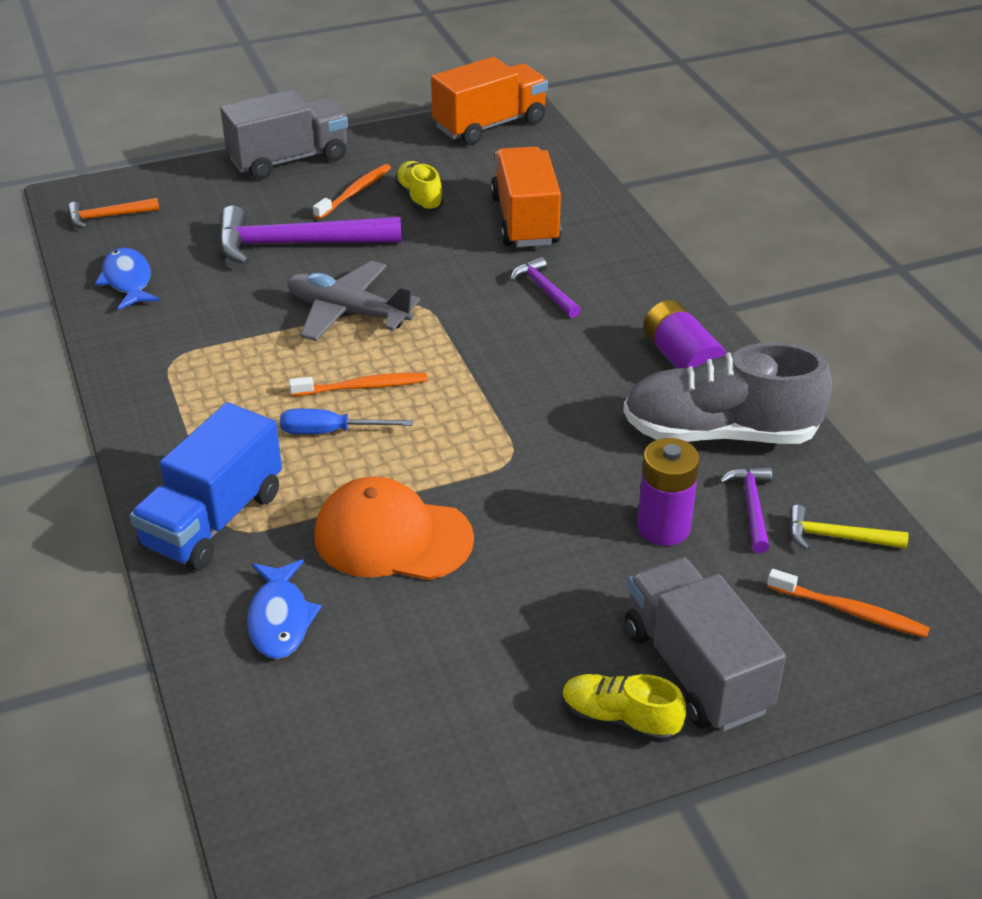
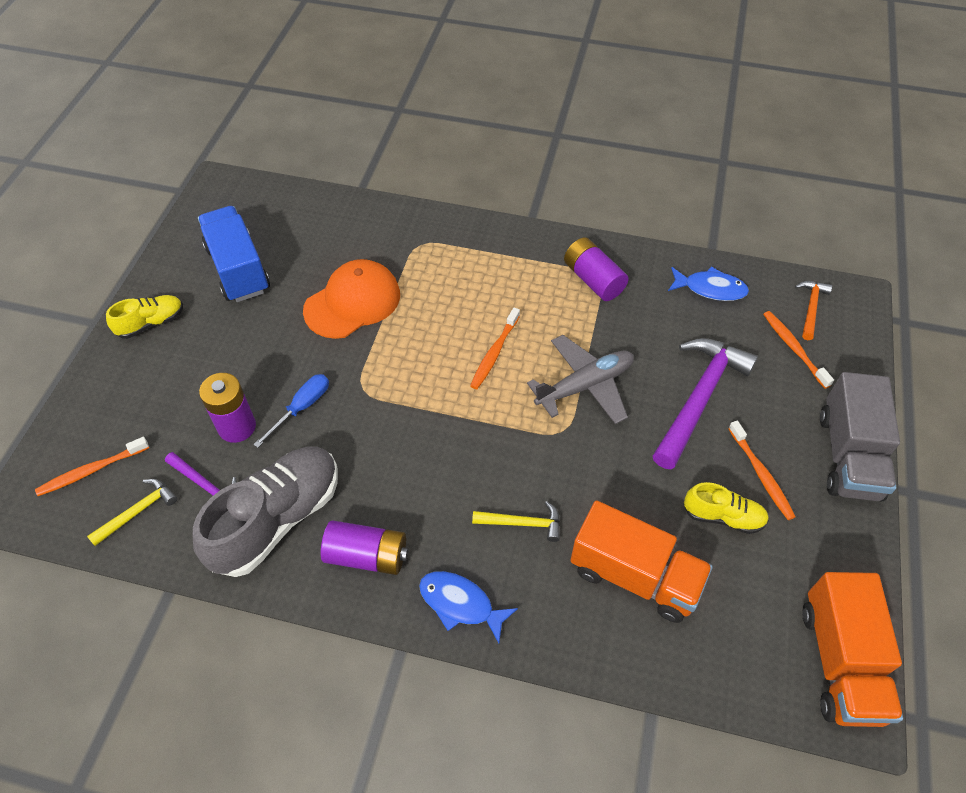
camera: 125 degrees right, 15 degrees up
blue truck [130,402,282,571] -> blue truck moved to [198,206,270,302]
blue fish [247,560,322,659] -> blue fish moved to [419,571,518,643]
blue screwdriver [280,409,413,434] -> blue screwdriver moved to [253,374,329,448]
purple hammer [510,257,581,318] -> yellow hammer [472,501,560,542]
grey truck [625,557,786,732] -> none
none -> purple battery [564,238,629,301]
none -> orange toothbrush [763,311,834,389]

